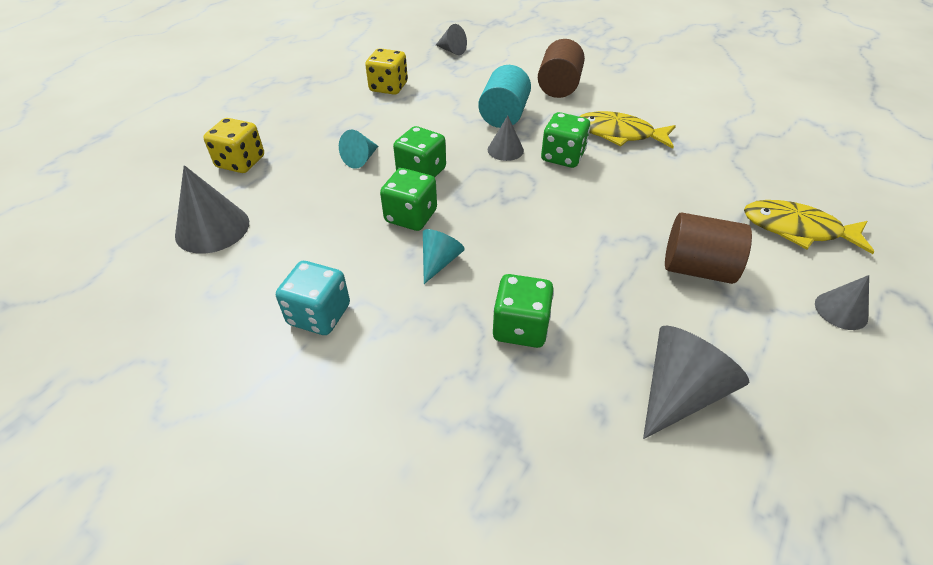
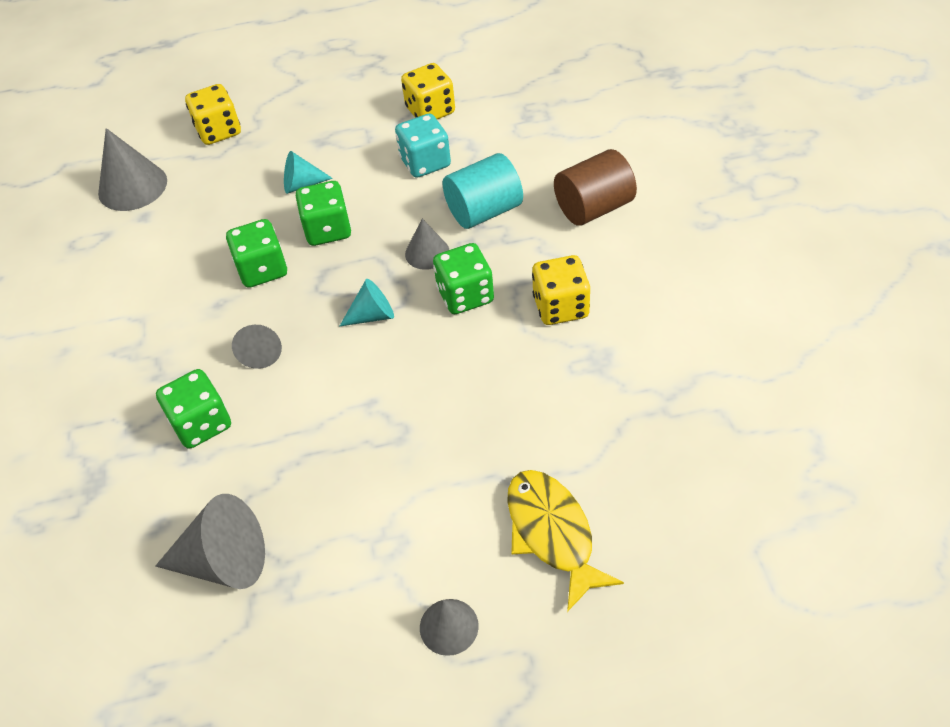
camera: 50 degrees right, 5 degrees up
turquoise dice [276,261,350,335] -> turquoise dice moved to [395,114,451,178]
turquoise cone [423,229,465,284] -> turquoise cone moved to [340,279,394,326]
grey cone [436,24,467,55] -> grey cone moved to [232,325,282,369]
yellow fish [579,111,676,148] -> yellow dice [532,255,590,325]
brown cylinder [665,213,752,284] -> none

